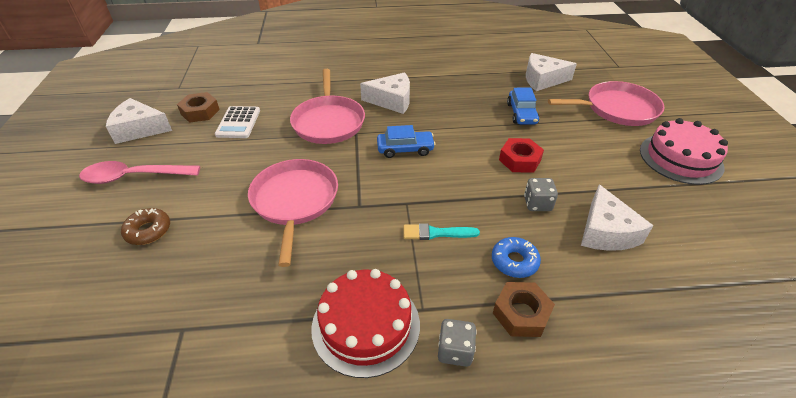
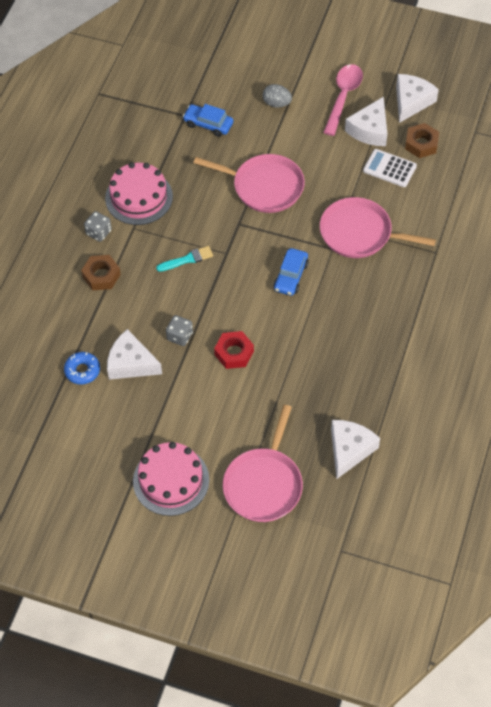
camera: 115 degrees right, 15 degrees up
brown donut [121,208,170,245] -> grey egg [263,84,292,108]
red cake [311,269,420,378] -> pink cake [105,162,173,225]
white cheese [360,72,410,114] -> white cheese moved to [345,97,387,146]
turquoise brush [403,223,480,240] -> turquoise brush turned 45 degrees clockwise [156,246,213,272]
blue donut [492,237,541,278] -> blue donut moved to [64,352,100,385]
blue car [507,88,539,124] -> blue car moved to [183,104,233,137]

